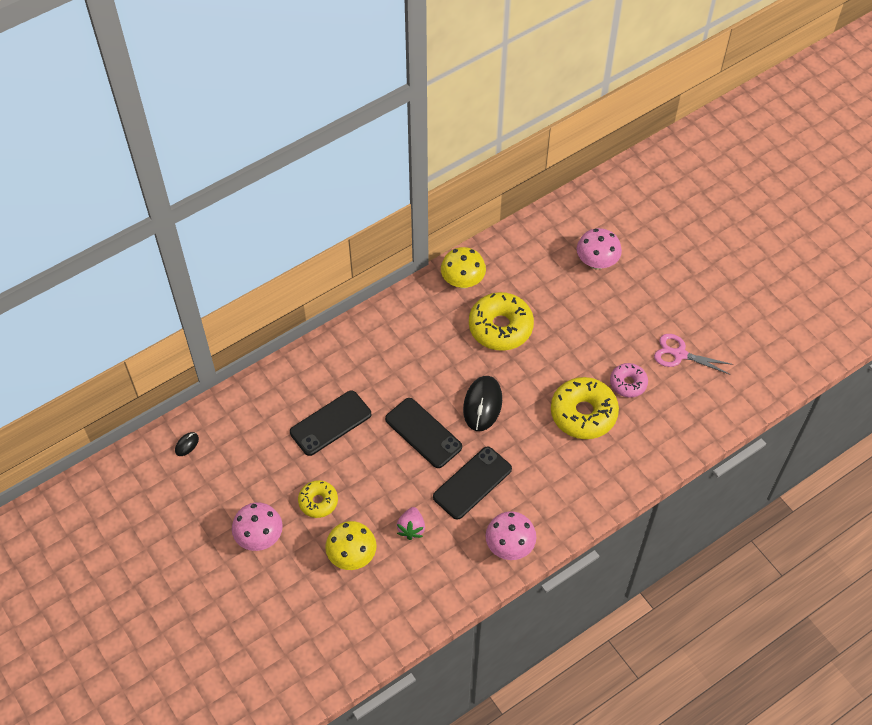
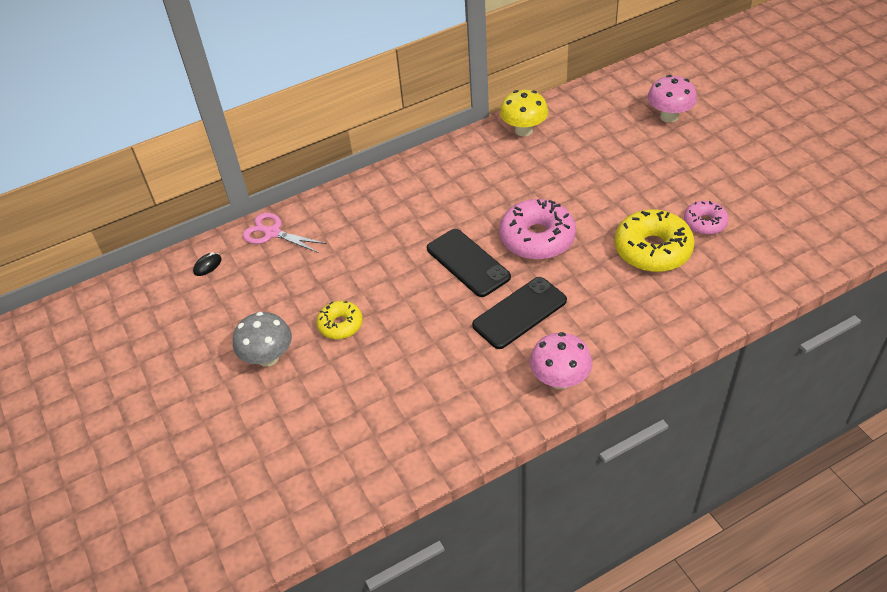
camera: 10 degrees right, 10 degrees down
pink mushroom [232,502,283,551] -> grey mushroom [233,312,292,367]
black phone [290,390,371,456] -> none
yellow mushroom [325,521,377,570] -> none
pink strawberry [397,507,425,540] -> none
black mouse [463,376,502,431] -> pink donut [499,199,576,260]
yellow donut [469,292,534,351] -> none
pink scissors [654,334,733,375] -> pink scissors moved to [242,213,327,253]

